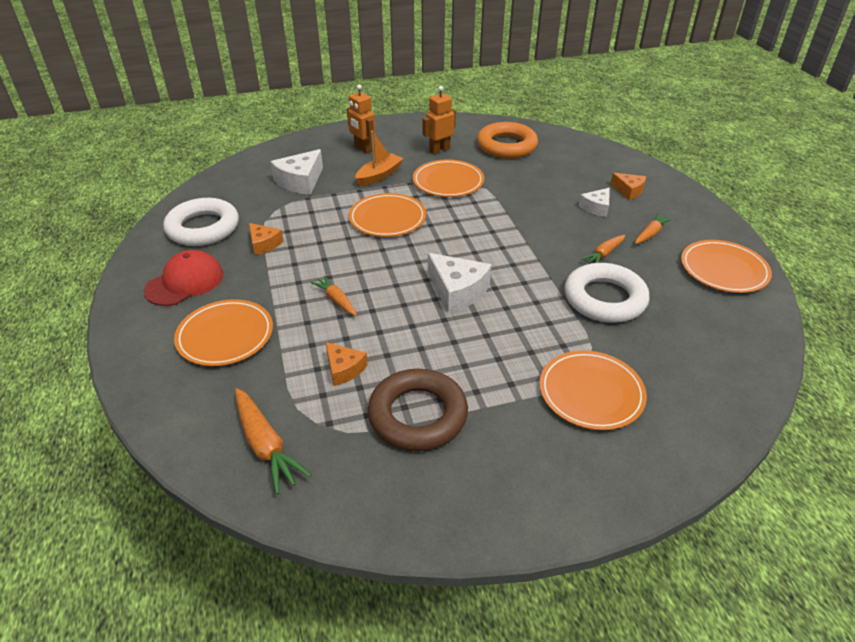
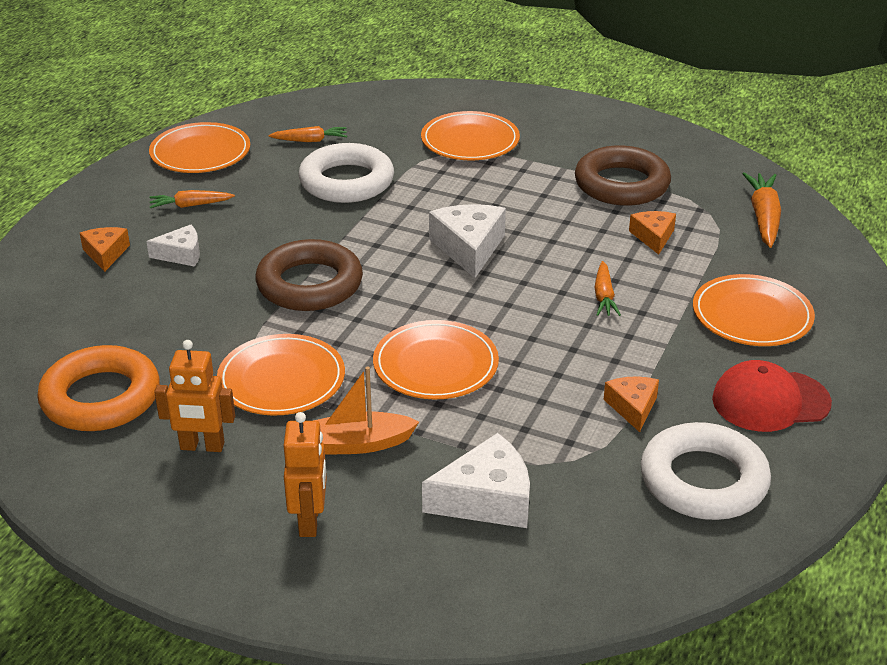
camera: 140 degrees left, 5 degrees down
orange carrot [581,235,625,263] -> orange carrot moved to [269,126,347,142]
none -> brown ring [255,239,363,311]

